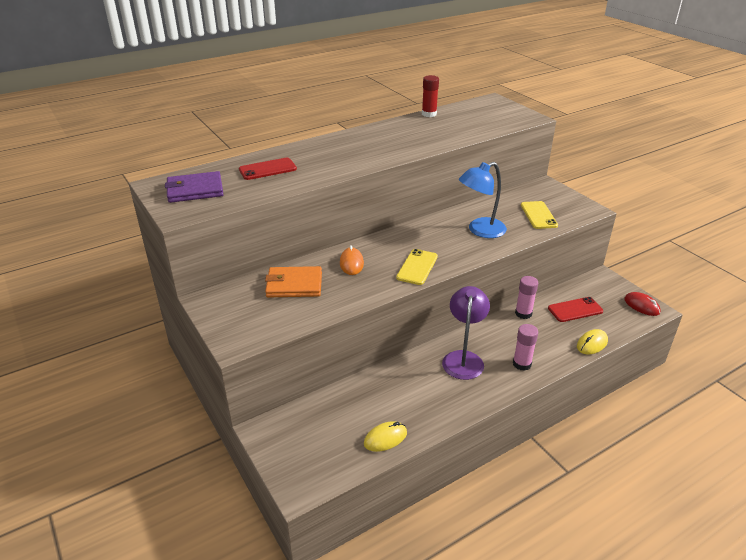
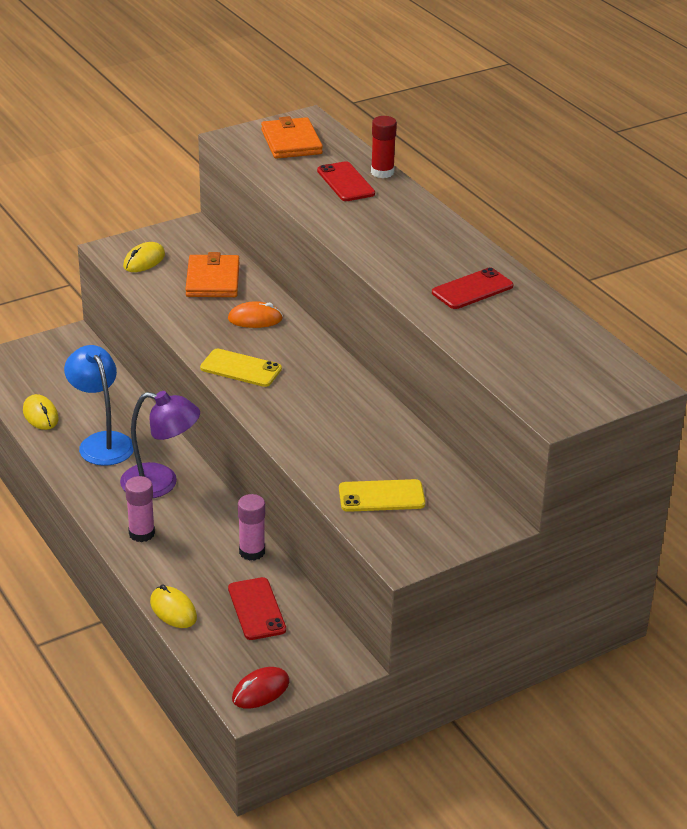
camera: 90 degrees right, 0 degrees up
purple wallet [165,171,223,203] -> orange wallet [261,116,323,159]
red glue stick [422,75,439,117] -> red glue stick moved to [371,116,397,178]
blue lamp [459,162,507,238] -> blue lamp moved to [64,345,134,466]
none -> yellow mouse [123,242,165,272]
none -> red phone [432,267,513,309]

